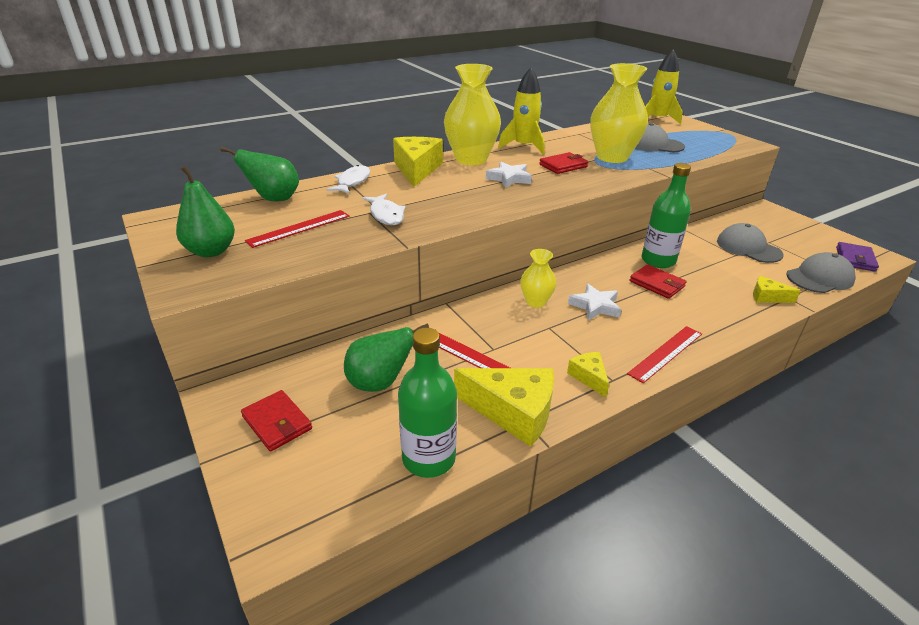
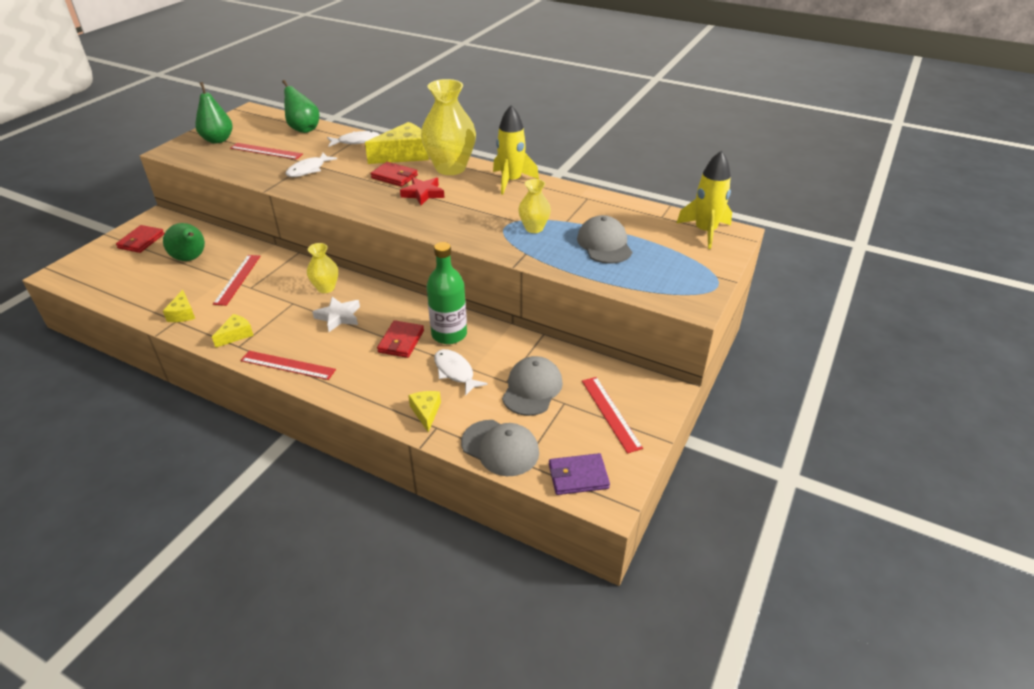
camera: 60 degrees right, 5 degrees up
green bottle [398,328,457,478] -> none
yellow cheese [454,368,554,447] -> yellow cheese [163,290,195,322], size x0.52
white star [486,161,532,188] -> red star [400,177,445,205]
red wallet [539,152,588,174] -> red wallet moved to [370,162,418,187]
yellow vase [590,63,648,163] -> yellow vase [518,179,551,233], size x0.52
none -> white fish [434,349,488,396]
none -> red ruler [582,377,643,454]

